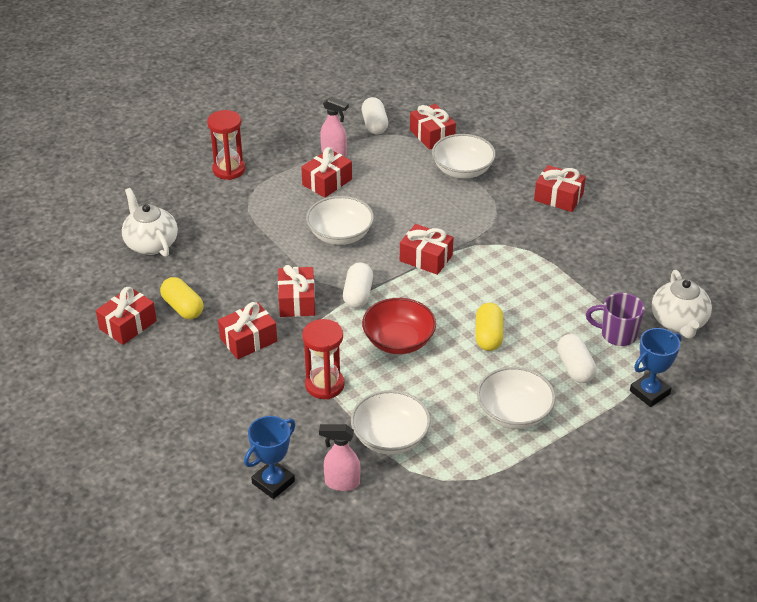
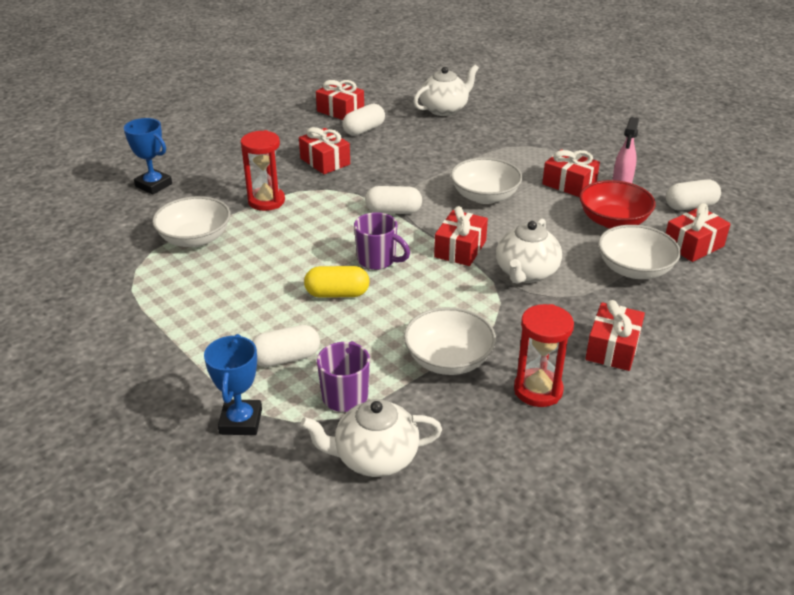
camera: 85 degrees right, 5 degrees down
yellow capsule [160,277,204,319] -> white capsule [343,103,385,136]
red hourglass [207,110,245,180] -> red hourglass moved to [514,304,574,407]
red gift [278,265,315,317] -> none
pink spray bottle [319,424,360,491] -> none
red bowl [362,298,436,354] -> red bowl moved to [579,180,656,229]
white bowl [477,367,556,429] -> white bowl moved to [404,307,496,375]
blue trophy [630,328,681,407] -> blue trophy turned 45 degrees clockwise [204,334,262,435]
none -> purple mug [354,212,410,270]
none -> white teapot [496,219,562,284]

